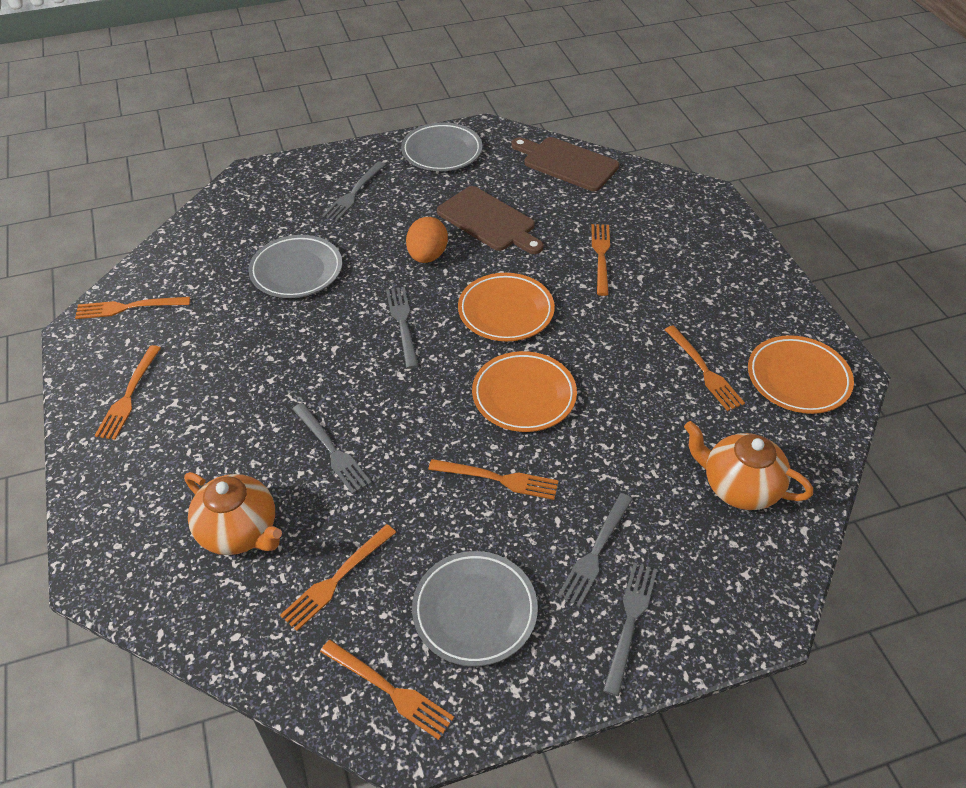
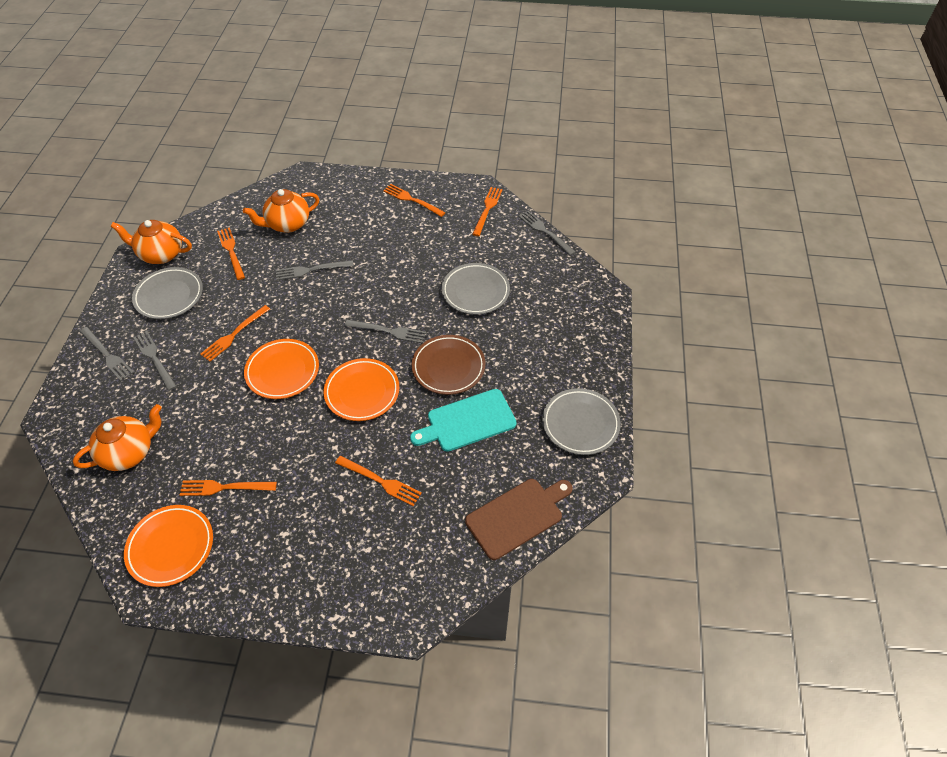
camera: 115 degrees right, 5 degrees up
orange fork [320,640,454,740] -> orange teapot [110,220,192,264]
grey fork [322,161,386,221] -> grey fork moved to [519,211,575,256]
orange egg [406,217,448,263] -> brown plate [412,335,485,395]
brown cutting board [437,186,544,254] -> turquoise cutting board [410,389,517,452]

